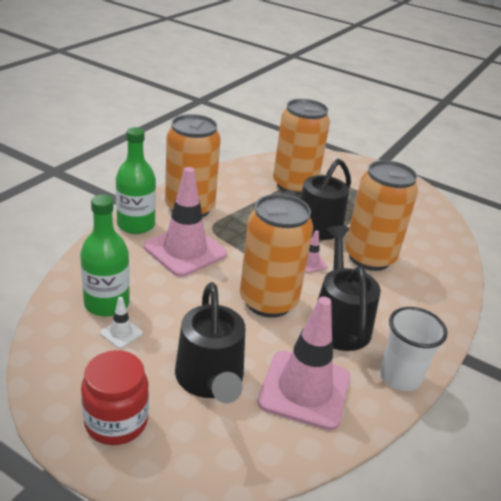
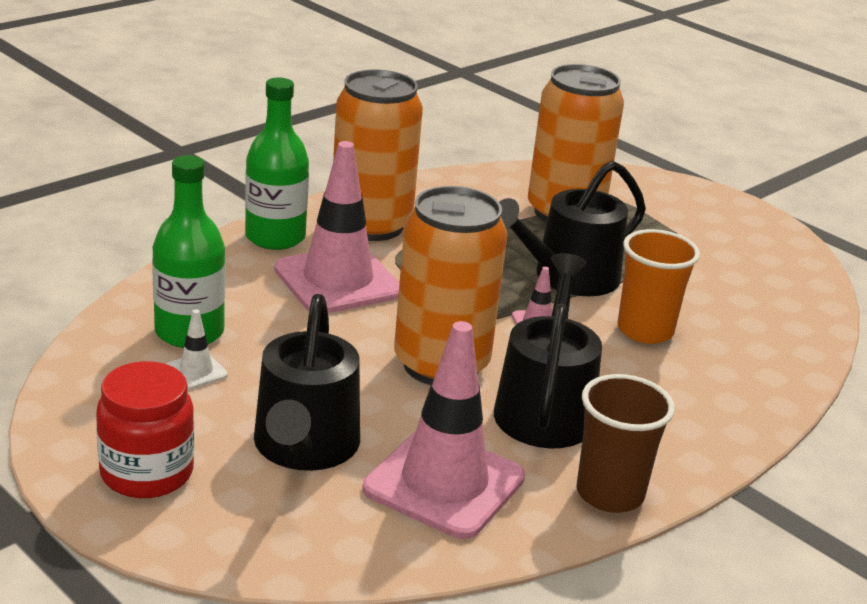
camera: 15 degrees right, 5 degrees down
orange can [345,160,418,271] -> orange cup [618,229,700,344]
white cup [380,307,448,391] -> brown cup [576,374,675,513]

